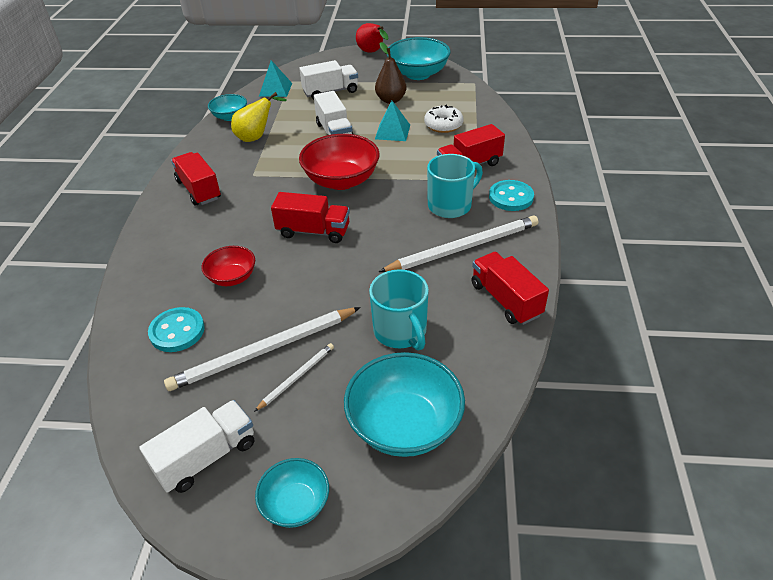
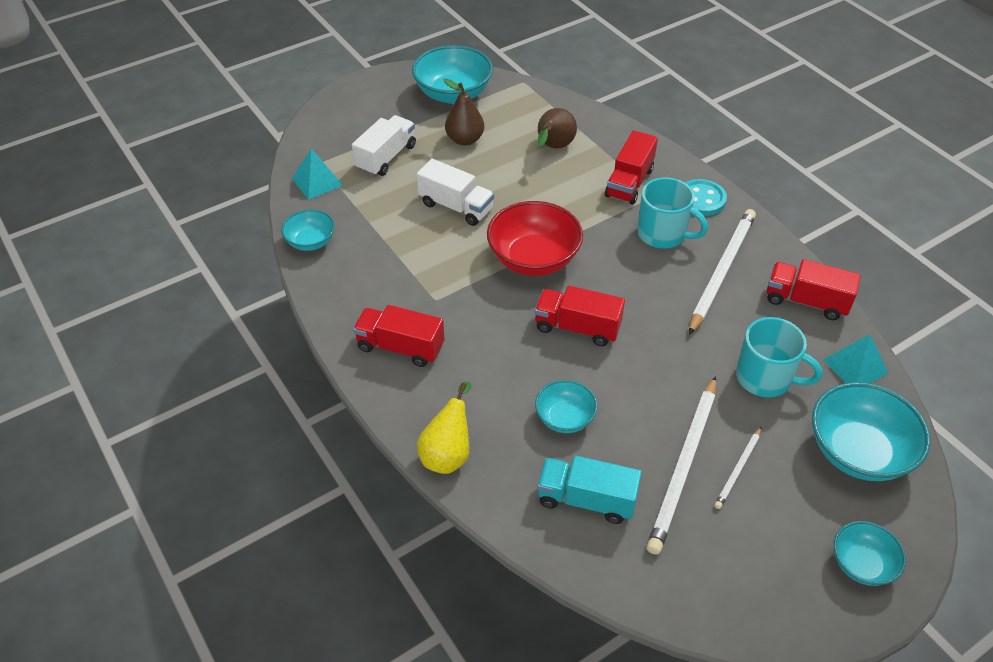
camera: 40 degrees left, 5 degrees up
white truck [139,400,254,493] -> none
turquoise button [148,307,205,352] -> turquoise truck [537,456,642,524]
red bowl [201,246,255,286] -> turquoise bowl [535,380,598,433]
yellow pear [231,92,287,142] -> yellow pear moved to [417,382,471,474]
white pencil [254,343,334,412] -> white pencil turned 150 degrees counterclockwise [714,427,762,509]
red truck [271,192,350,243] -> red truck turned 135 degrees counterclockwise [535,286,625,346]
red pear [356,23,388,53] -> none
turquoise pyramid [375,101,410,141] -> turquoise pyramid moved to [823,334,889,384]
white donut [424,105,464,133] -> brown pear [538,108,577,149]
turquoise mug [427,154,483,218] -> turquoise mug turned 105 degrees clockwise [637,177,708,248]

